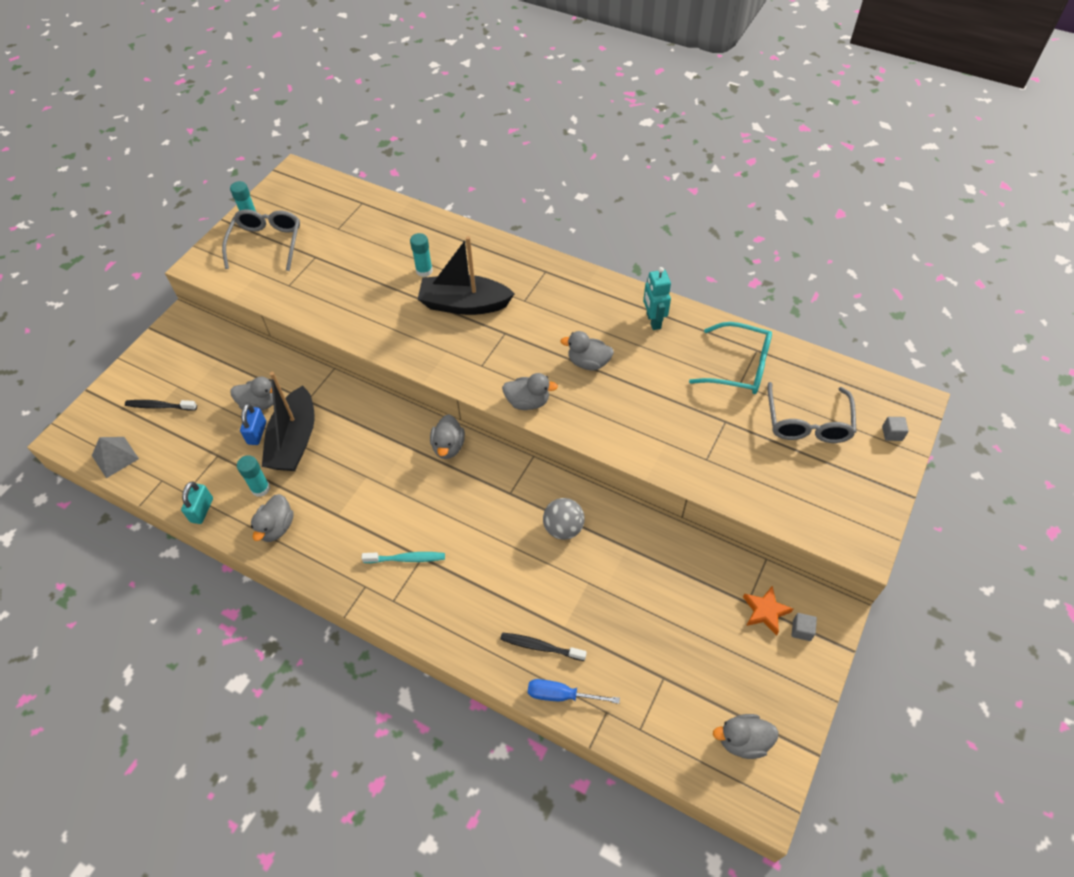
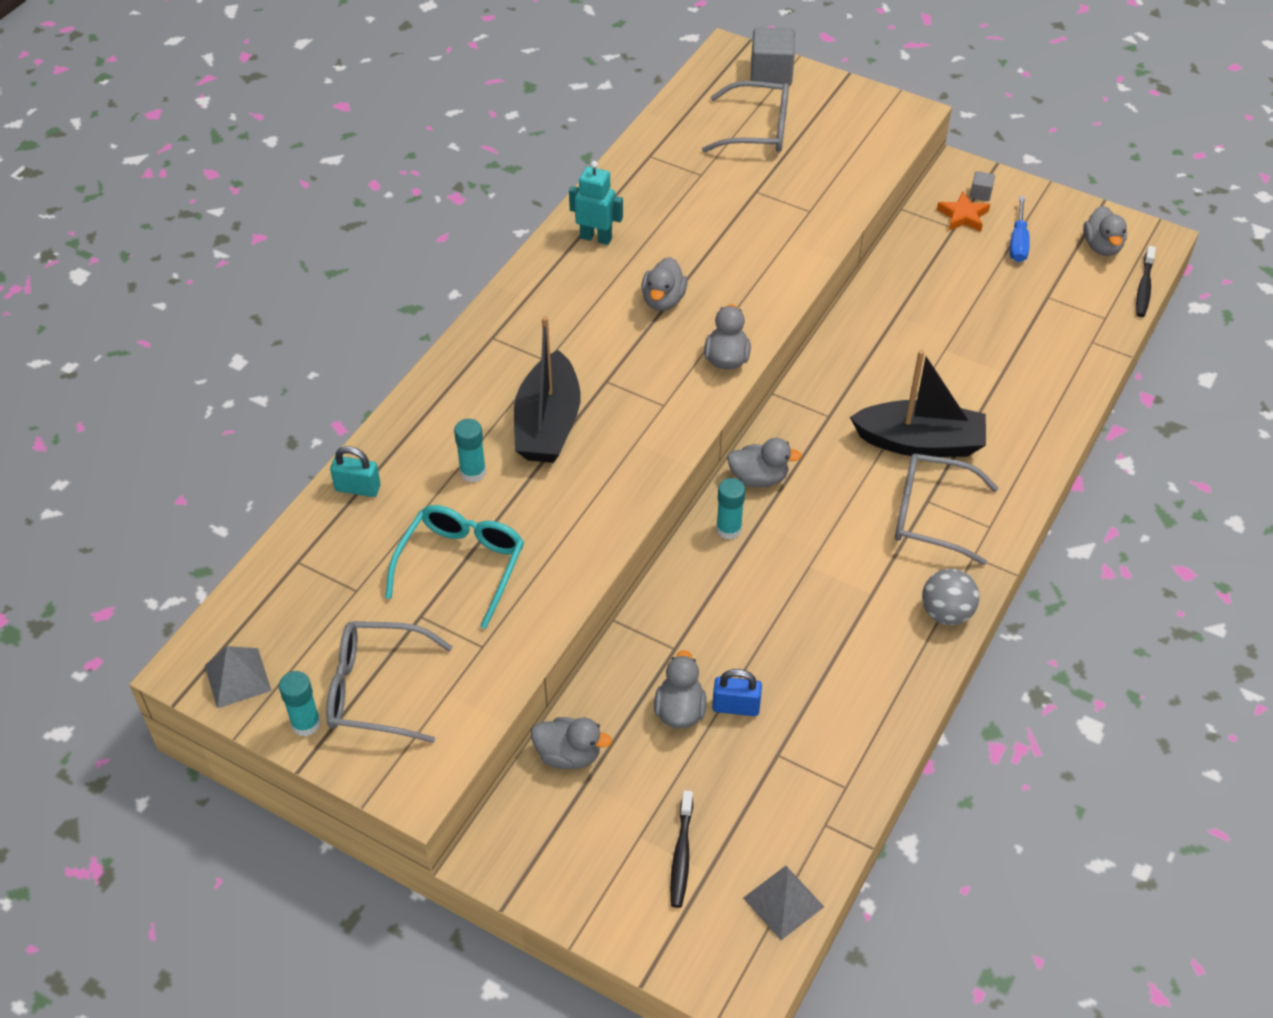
camera: 90 degrees left, 5 degrees down
turquoise padlock [181,482,213,524] -> turquoise padlock moved to [330,446,381,497]
turquoise glue stick [237,455,270,497] -> turquoise glue stick moved to [716,478,745,540]
grey duck [251,494,294,542] -> grey duck moved to [531,717,612,769]
black boat [262,372,315,471] -> black boat moved to [850,350,986,457]
turquoise toothbrush [361,552,445,563] -> grey glasses [895,453,999,565]
black toothbrush [500,632,587,661] -> black toothbrush moved to [1136,246,1156,317]
blue screwdriver [528,679,620,704] -> blue screwdriver moved to [1010,196,1030,262]
grey ball [543,498,585,540] -> grey ball moved to [922,569,979,625]
turquoise robot [643,267,671,330] -> turquoise robot turned 150 degrees counterclockwise [569,161,623,245]
turquoise glasses [689,322,772,394] -> turquoise glasses moved to [385,505,524,629]
grey cube [882,417,909,441] -> grey cube [751,27,795,86], size x2.10
none -> grey pyramid [205,646,271,708]

